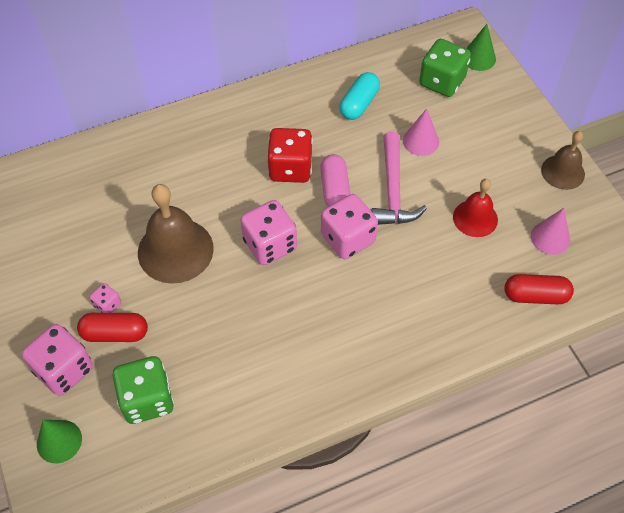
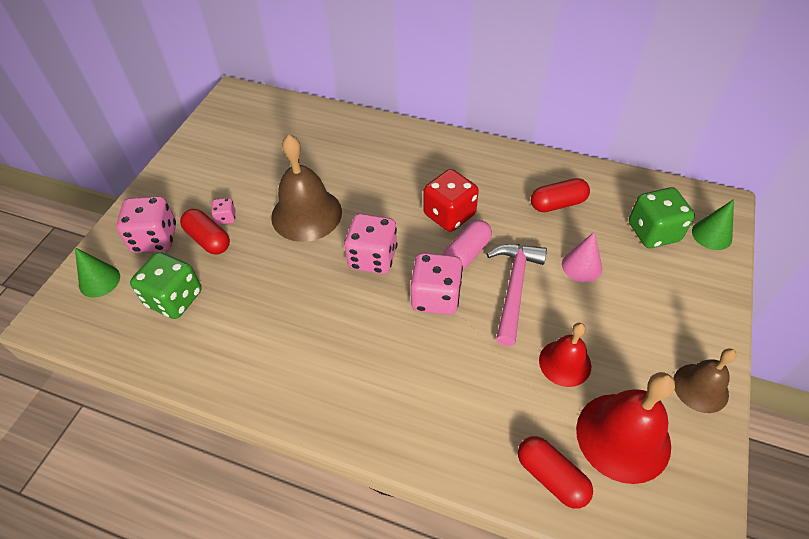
camera: 45 degrees right, 5 degrees down
turquoise capsule [340,72,380,120] -> red capsule [531,178,590,212]
pink hammer [371,132,427,225] -> pink hammer turned 150 degrees clockwise [487,244,547,346]
pink cone [531,208,570,255] -> red bell [576,372,675,484]

